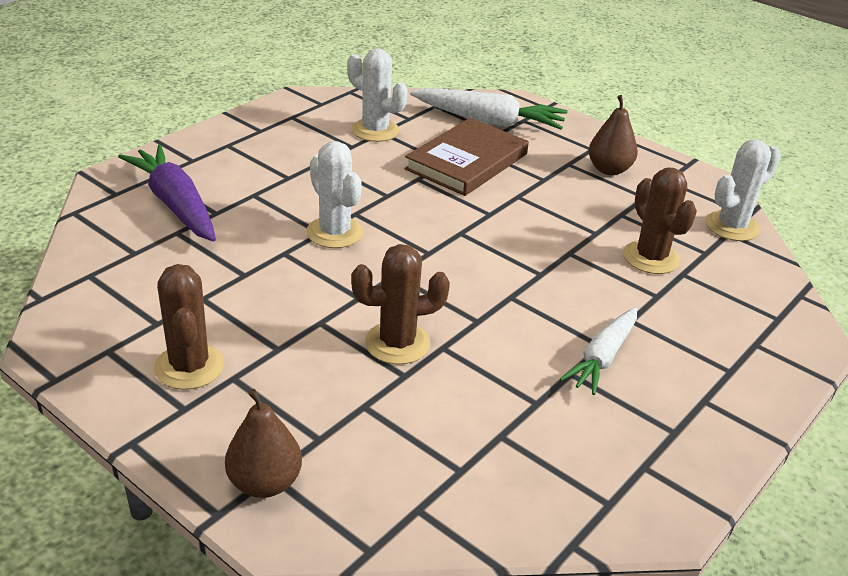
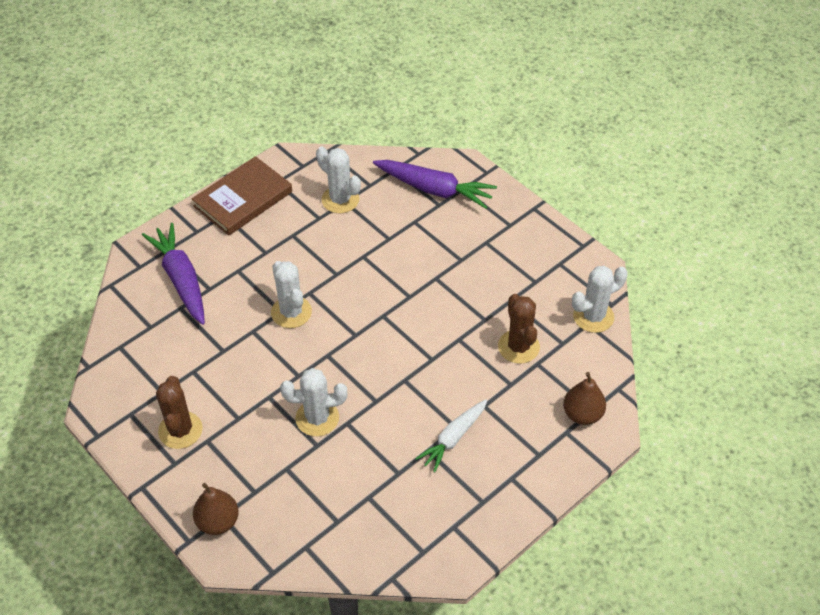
camera: 10 degrees right, 15 degrees up
brown cactus [351,244,450,364] -> white cactus [280,368,347,436]
brown book [405,118,529,196] -> brown book moved to [192,156,292,236]
white carrot [410,88,567,130] -> purple carrot [373,160,497,209]
brown pear [589,95,638,175] -> brown pear moved to [563,372,606,425]

